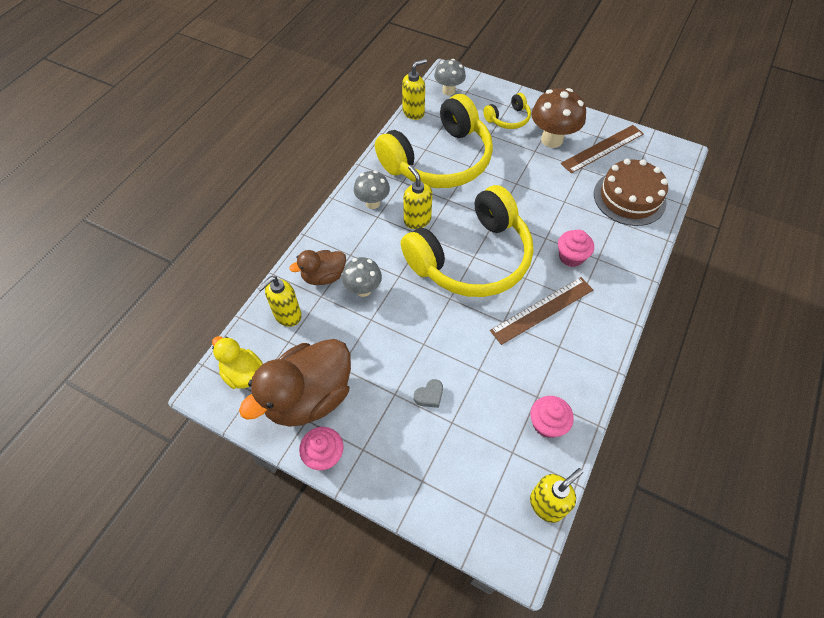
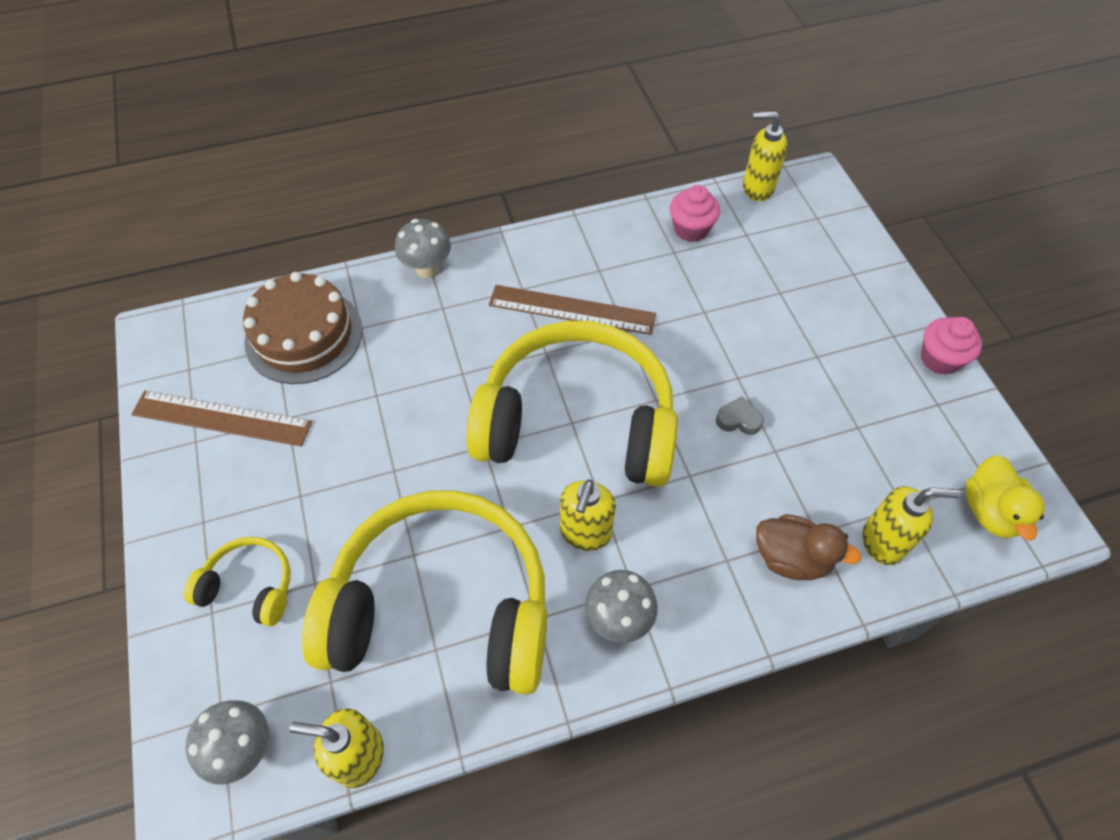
camera: 135 degrees left, 0 degrees up
brown duck [239,339,351,427] -> none
grey mushroom [342,257,382,297] -> grey mushroom moved to [395,219,451,278]
grey heart [414,379,443,408] -> grey heart moved to [716,396,764,435]
brown mushroom [532,88,586,148] -> none
pink cupcake [558,230,594,267] -> none

